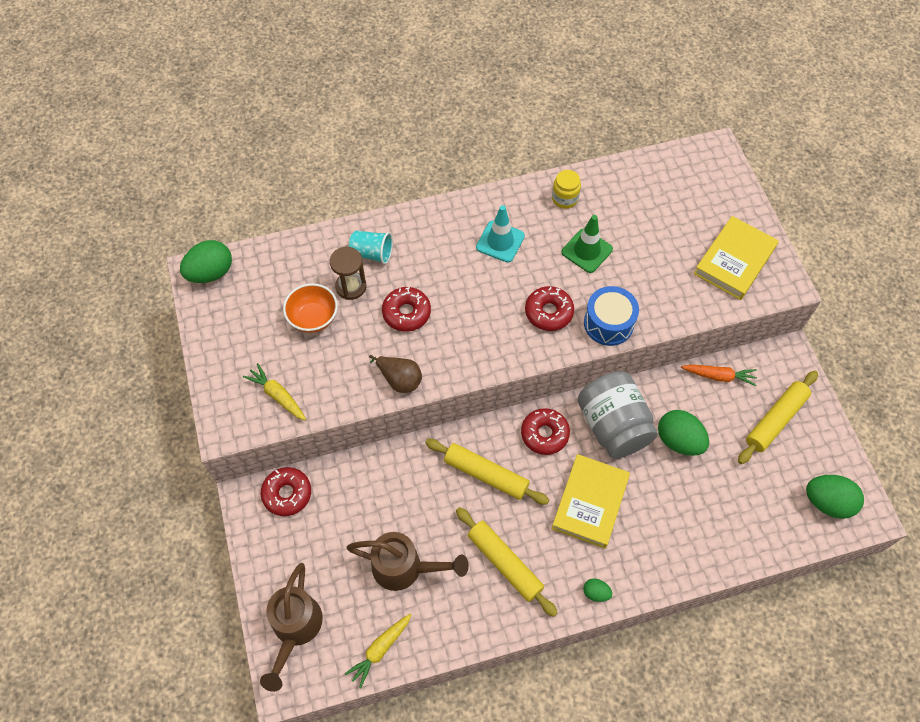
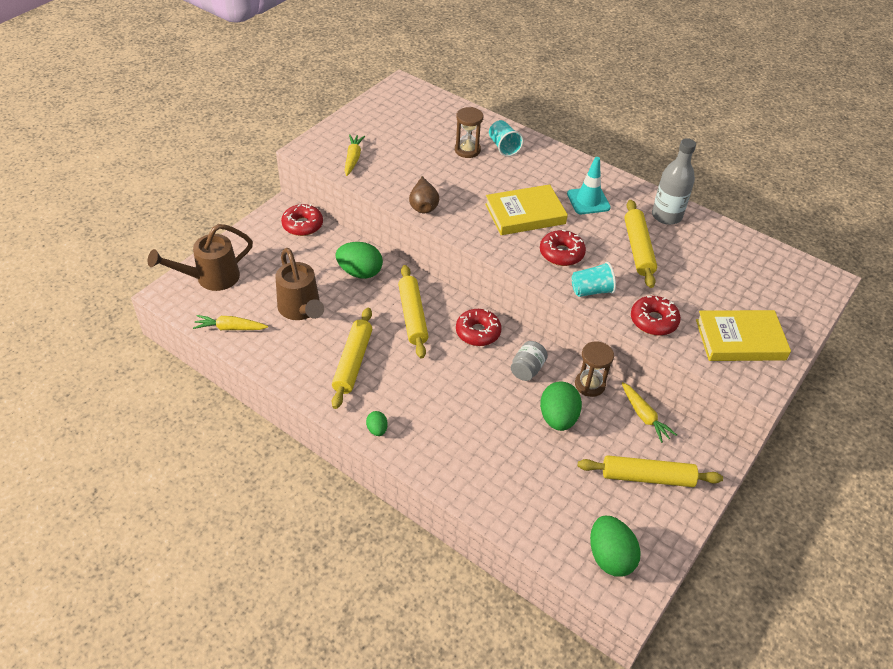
camera: 50 degrees right, 15 degrees down
green egg [180,240,232,283] -> green egg moved to [335,242,383,279]
orange bowl [283,283,338,333] -> none
red donut [382,287,431,332] -> red donut moved to [631,296,681,336]
yellow book [551,454,630,548] -> yellow book moved to [485,184,568,235]
yellow jar [552,170,581,209] -> grey bottle [652,138,696,225]
green traffic cone [561,215,613,273] -> yellow rolling pin [624,200,657,288]
grey jar [578,371,658,458] -> grey jar [511,341,548,381], size x0.49
blue drum [584,286,639,346] -> turquoise cup [572,262,616,297]
orange carrot [681,365,757,386] -> yellow carrot [622,382,677,443]
none -> brown hourglass [575,341,614,397]

